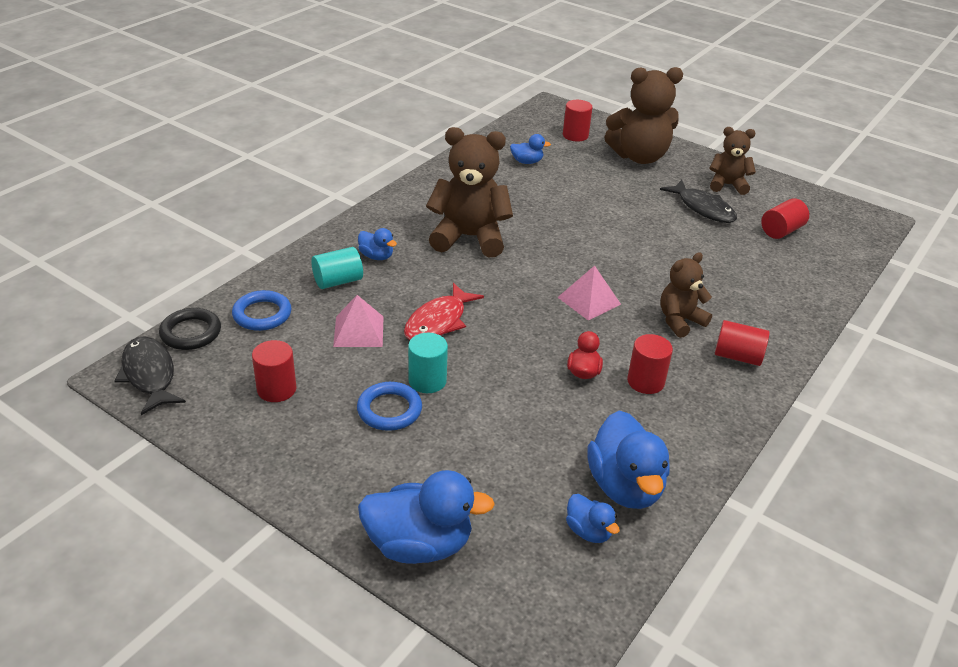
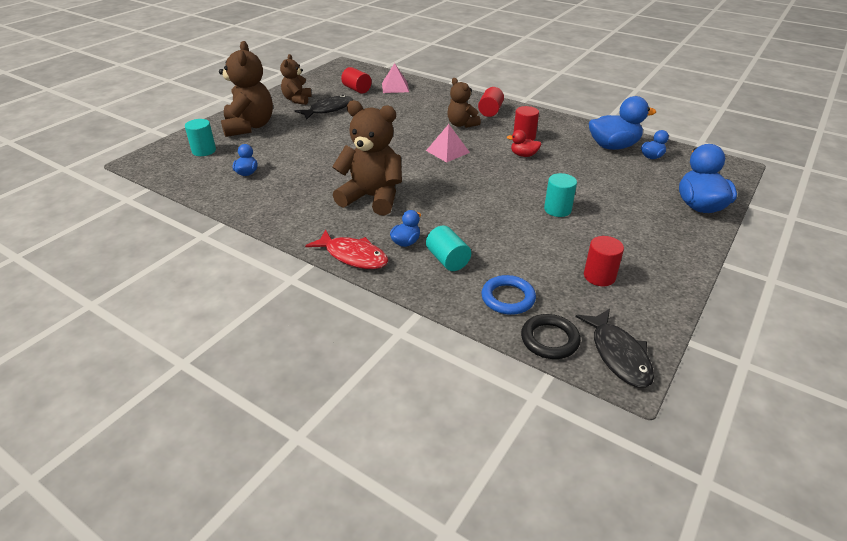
camera: 90 degrees left, 0 degrees up
black fish [115,336,186,415] -> black fish turned 75 degrees counterclockwise [576,309,654,388]
pink pyramid [333,295,384,347] -> pink pyramid moved to [382,63,409,93]
blue ring [357,382,422,431] -> none
red fish [404,283,484,340] -> red fish moved to [305,229,388,269]
brown teddy bear [426,127,513,257] -> brown teddy bear turned 105 degrees clockwise [332,100,402,215]
red cylinder [563,100,592,141] -> turquoise cylinder [185,119,216,156]

